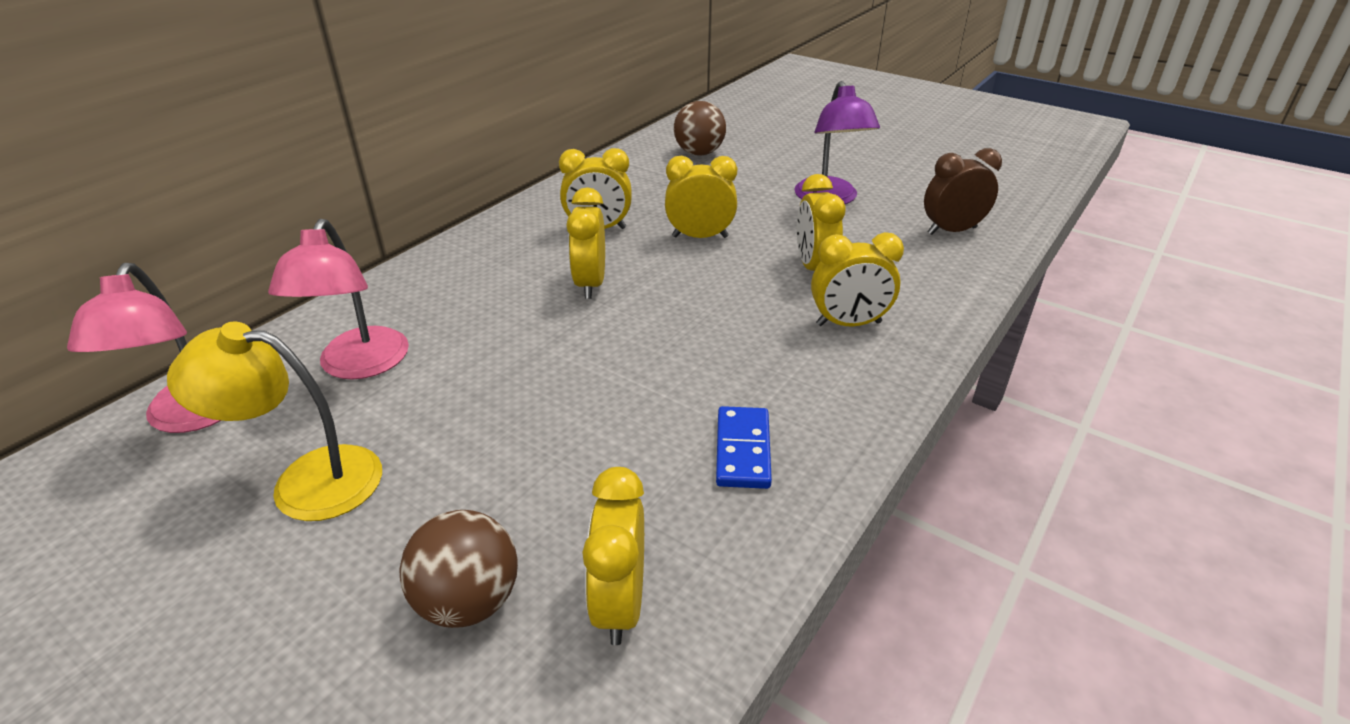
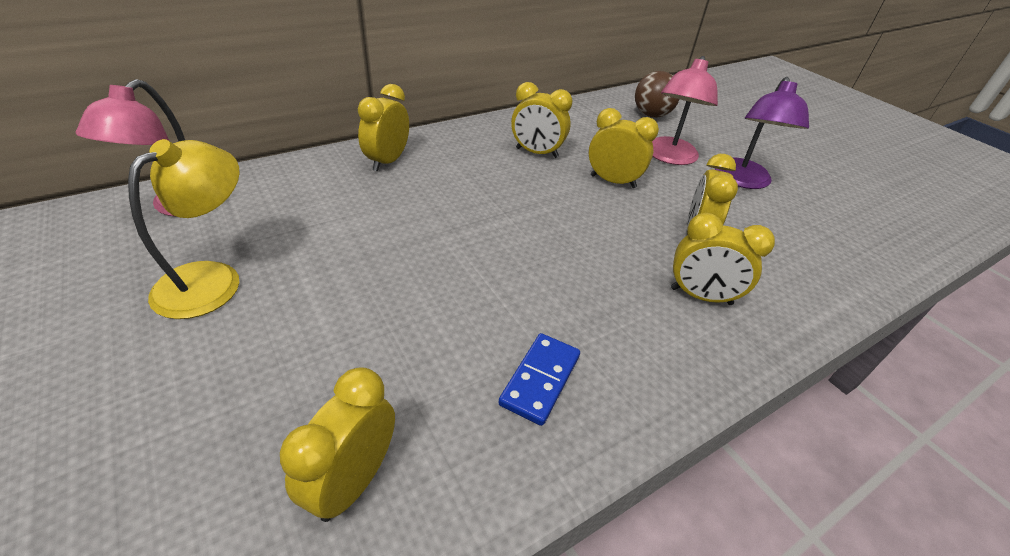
camera: 20 degrees right, 5 degrees up
yellow lamp [167,322,382,521] -> yellow lamp turned 90 degrees clockwise [128,139,240,319]
pink lamp [268,219,409,380] -> pink lamp moved to [652,56,718,165]
brown ball [399,510,518,628] -> none
yellow clock [567,187,605,299] -> yellow clock moved to [358,84,409,172]
brown clock [924,148,1002,235] -> none

